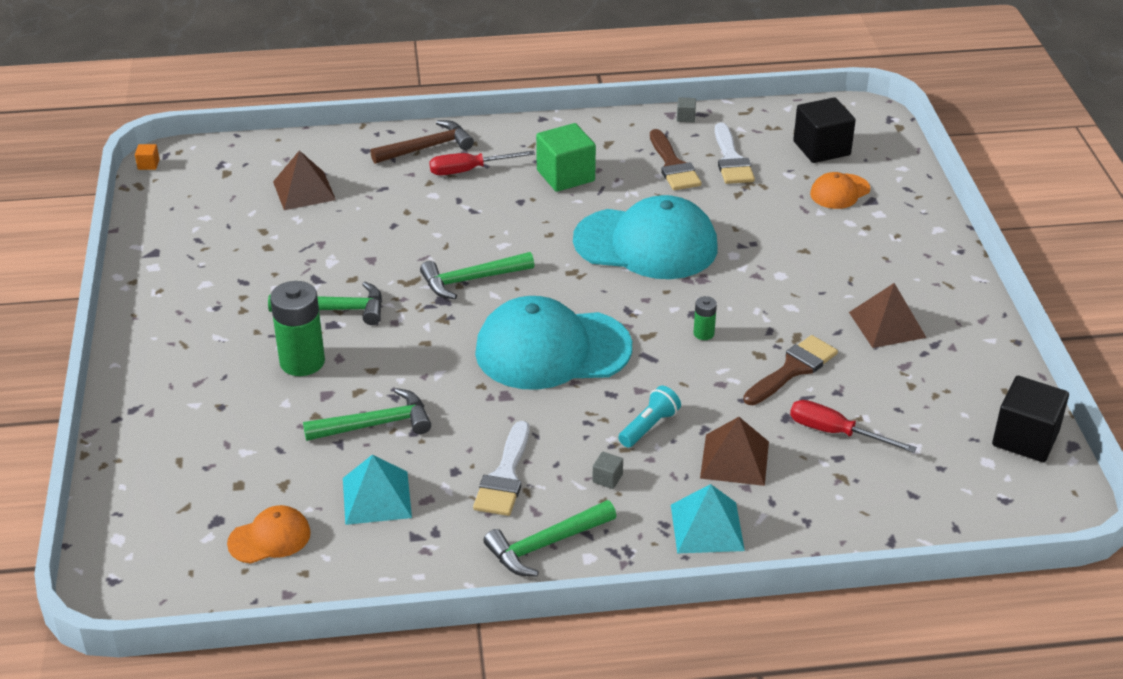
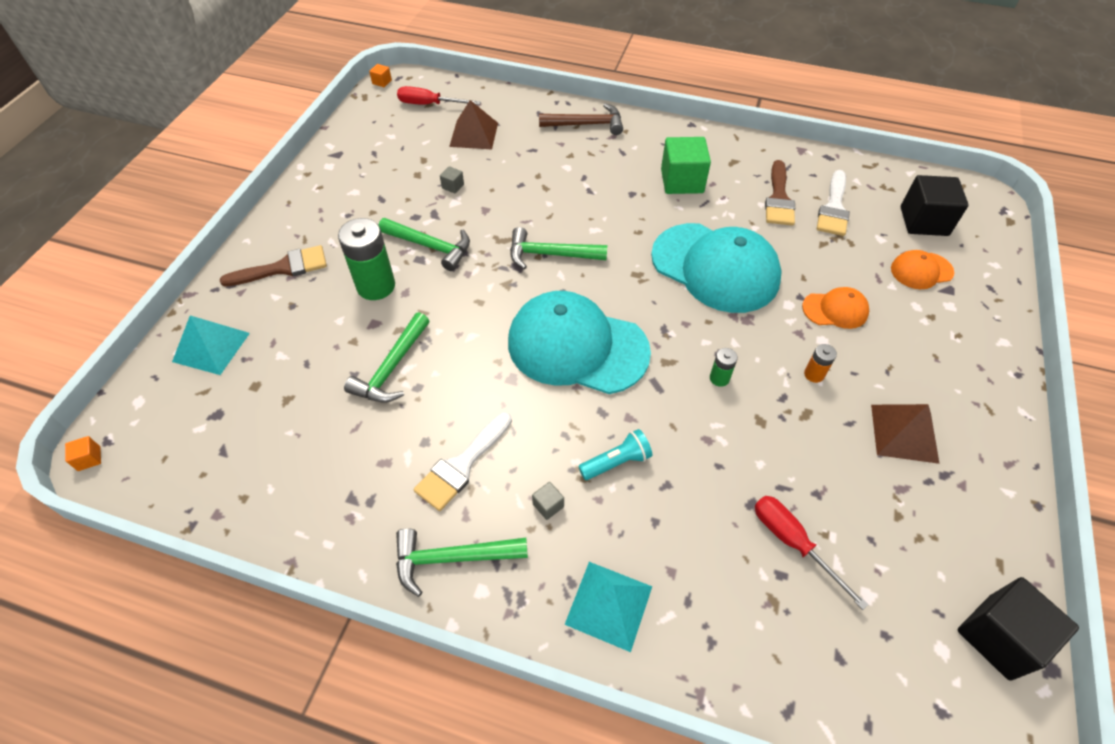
camera: 25 degrees right, 15 degrees up
orange cap [227,505,311,563] -> orange cap moved to [802,287,869,329]
green hammer [303,388,431,441] -> green hammer turned 105 degrees clockwise [344,312,429,403]
turquoise pyramid [343,454,412,525] -> turquoise pyramid moved to [172,315,250,375]
red screwdriver [429,150,535,175] -> red screwdriver moved to [397,86,481,105]
grey cube [677,97,696,122] -> grey cube moved to [440,166,464,194]
brown pyramid [700,417,769,486] -> none
brown brush [743,335,838,405] -> brown brush moved to [220,245,327,286]
none -> orange cube [65,436,101,471]
none -> orange battery [804,344,837,383]

